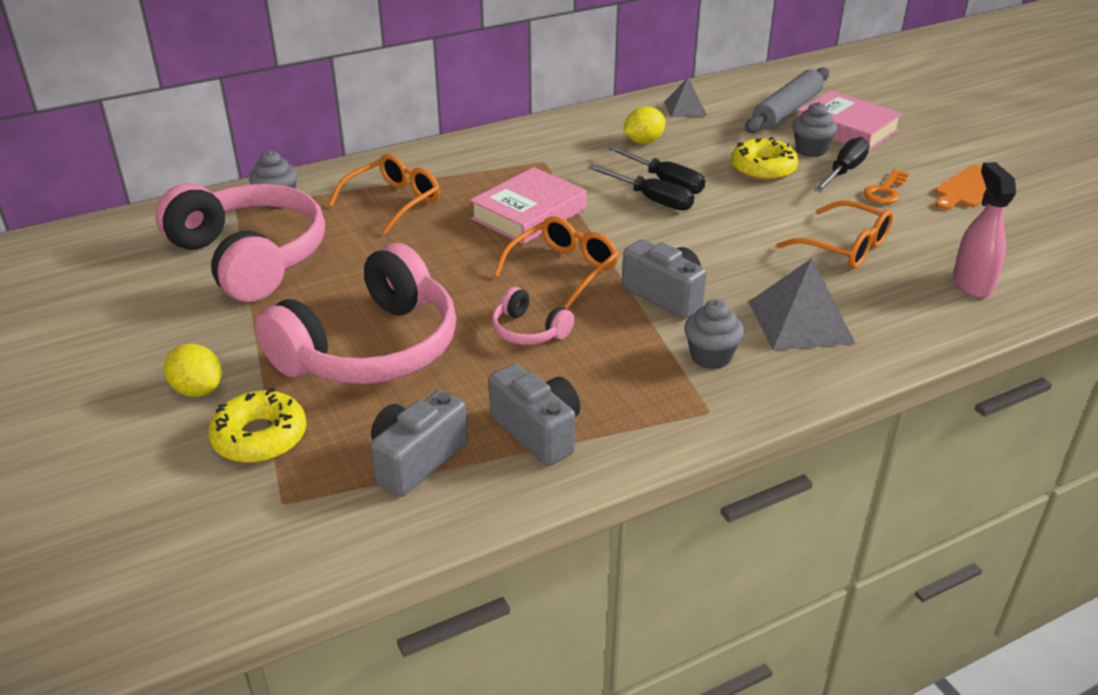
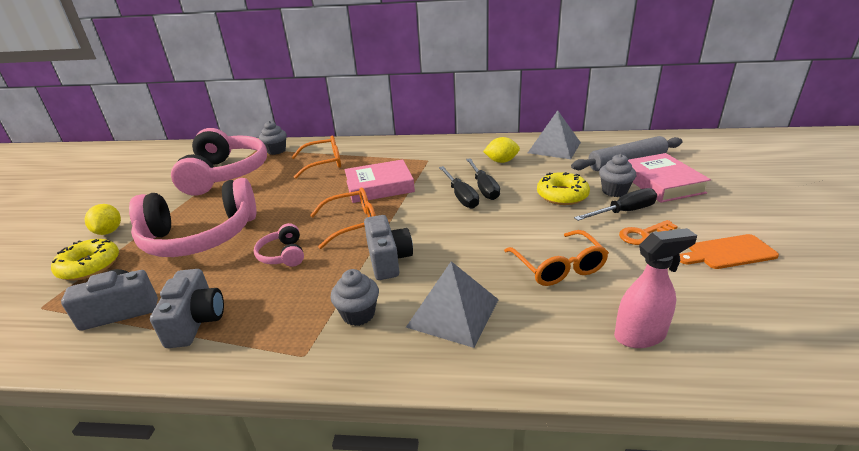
camera: 35 degrees right, 5 degrees down
grey pyramid [664,78,707,117] -> grey pyramid [528,110,581,159], size x1.66
pink spray bottle [953,162,1016,298] -> pink spray bottle turned 45 degrees clockwise [614,228,697,348]

